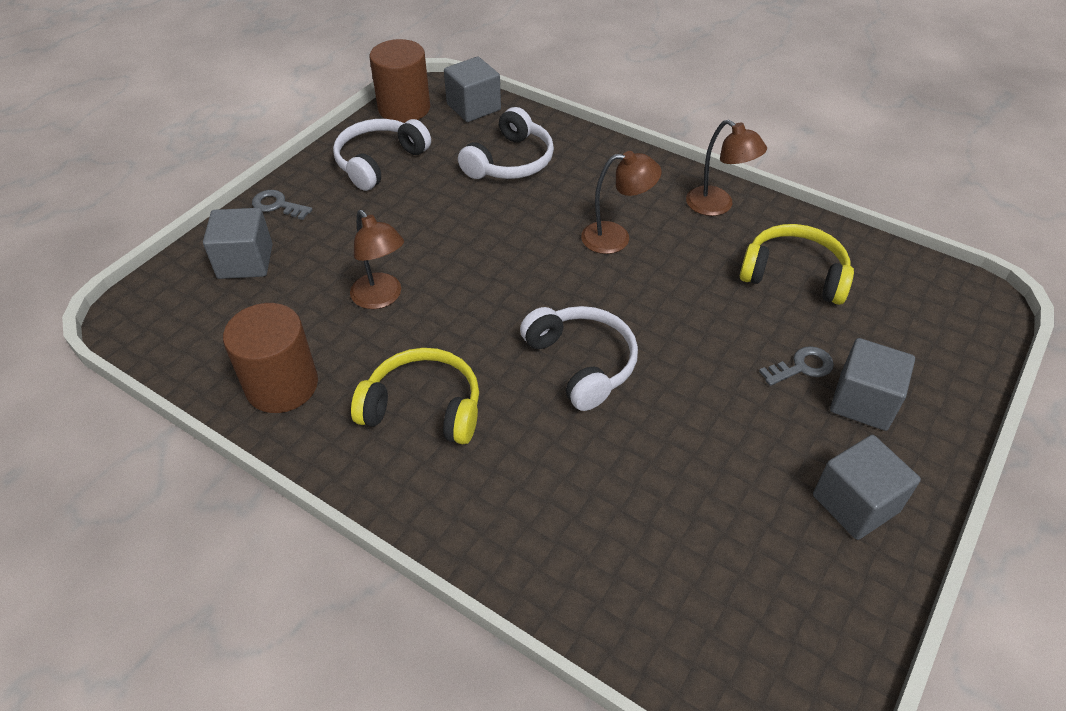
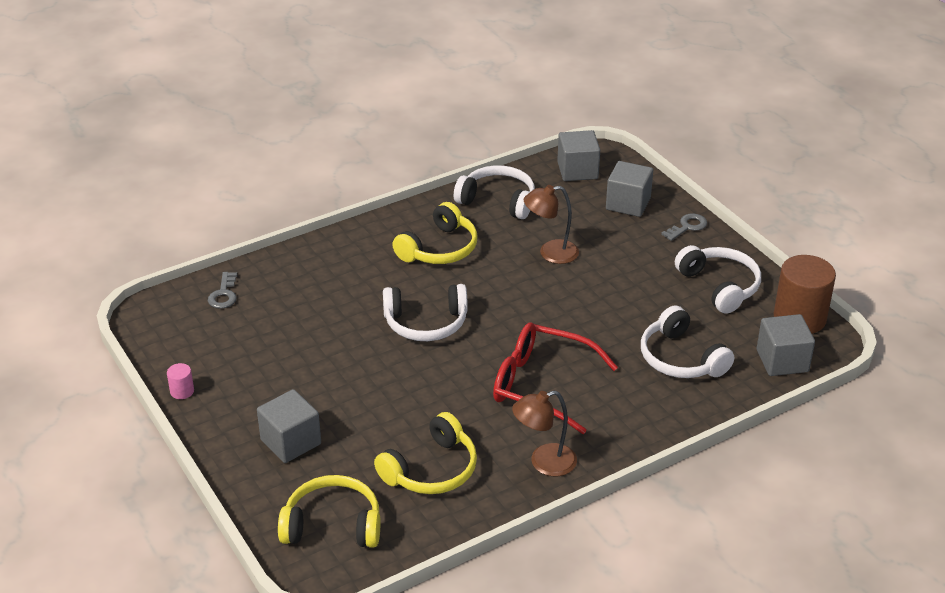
camera: 115 degrees right, 10 degrees down
brown cylinder [223,303,318,413] -> white headphones [454,165,535,219]
brown lamp [581,151,662,254] -> red glasses [493,323,618,434]
grey key [759,346,834,386] -> grey key moved to [208,272,237,309]
grey cube [813,435,921,540] -> grey cube moved to [557,130,600,181]
none -> pink cylinder [167,363,194,399]
none -> yellow headphones [278,475,380,548]

